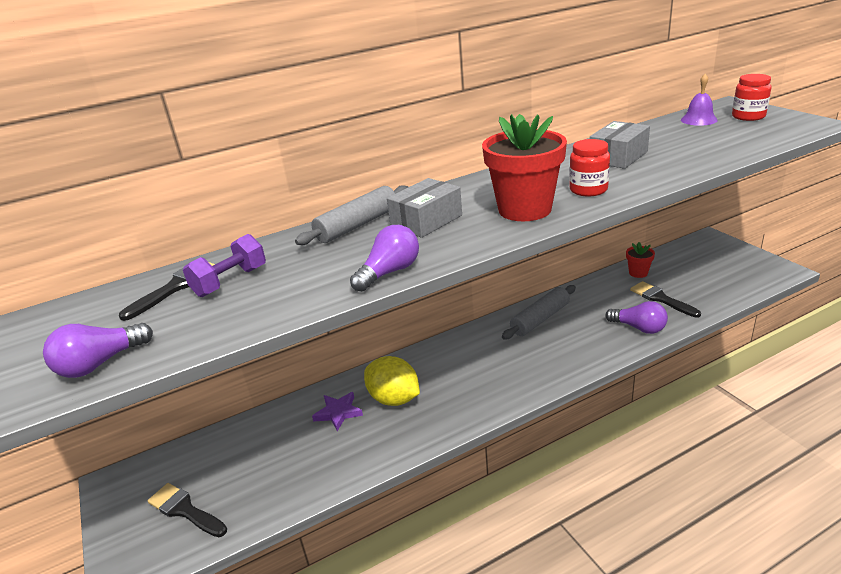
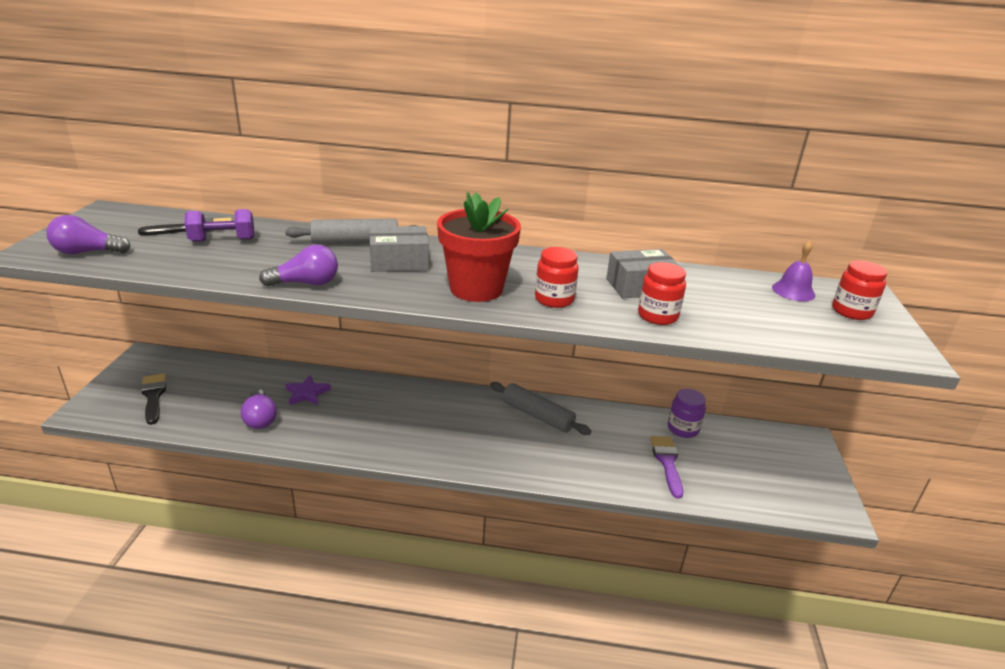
camera: 30 degrees right, 0 degrees up
yellow lemon [364,356,420,406] -> none
grey rolling pin [502,285,576,339] -> grey rolling pin turned 45 degrees clockwise [490,382,591,435]
purple light bulb [605,301,668,334] -> purple light bulb moved to [241,389,277,429]
red flower pot [626,242,655,278] -> purple jar [668,389,706,438]
black brush [630,281,701,318] -> purple brush [650,436,683,499]
none -> red jar [638,262,686,325]

